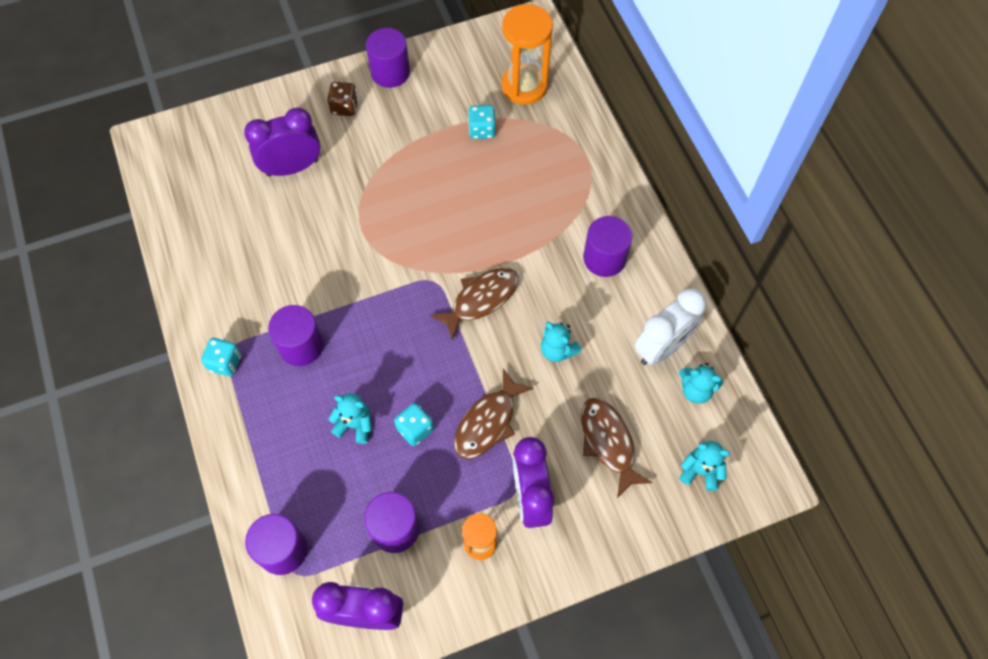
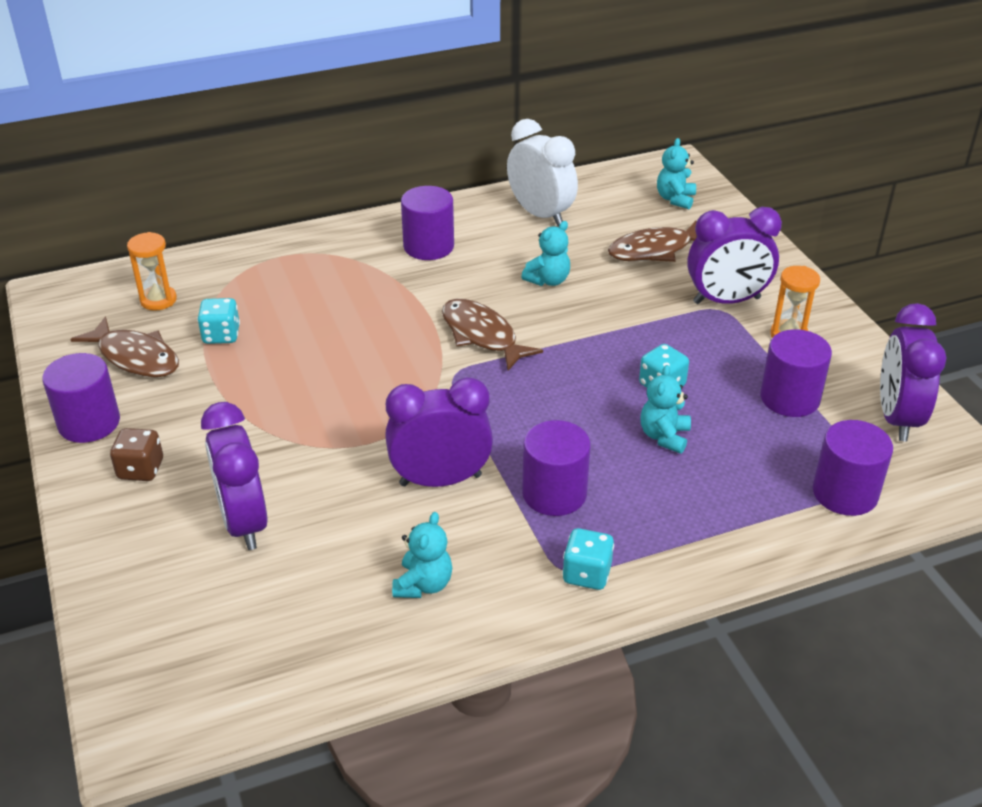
camera: 90 degrees left, 25 degrees down
brown fish [454,368,534,459] -> brown fish moved to [70,317,179,377]
orange hourglass [501,4,553,104] -> orange hourglass [127,232,177,311], size x0.57
turquoise teddy bear [679,363,723,404] -> turquoise teddy bear moved to [392,512,452,598]
none -> purple clock [385,377,493,487]

